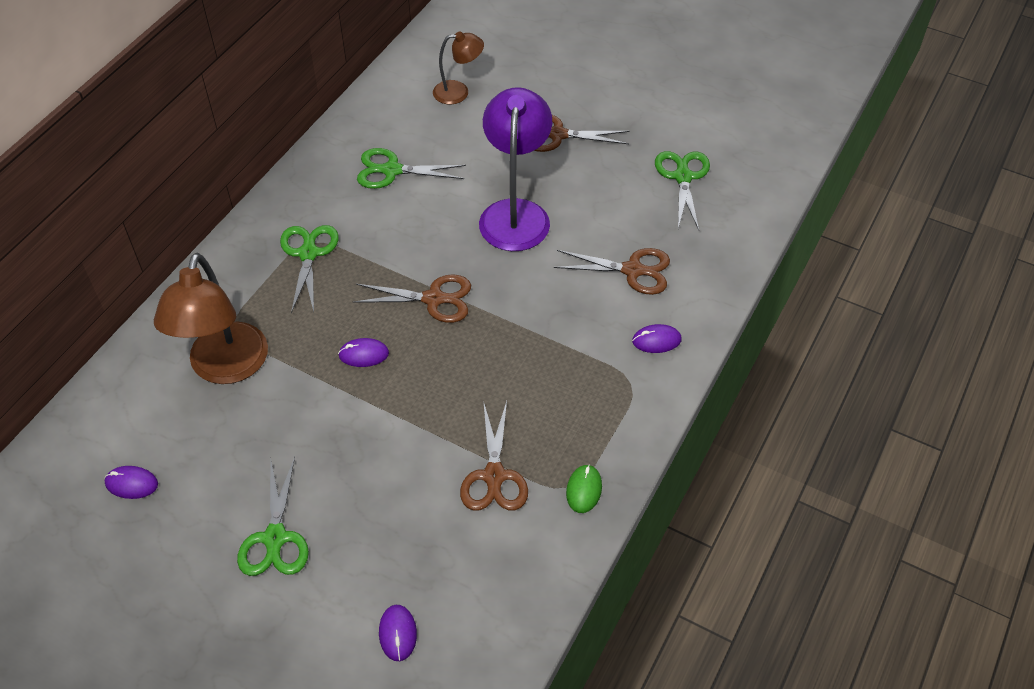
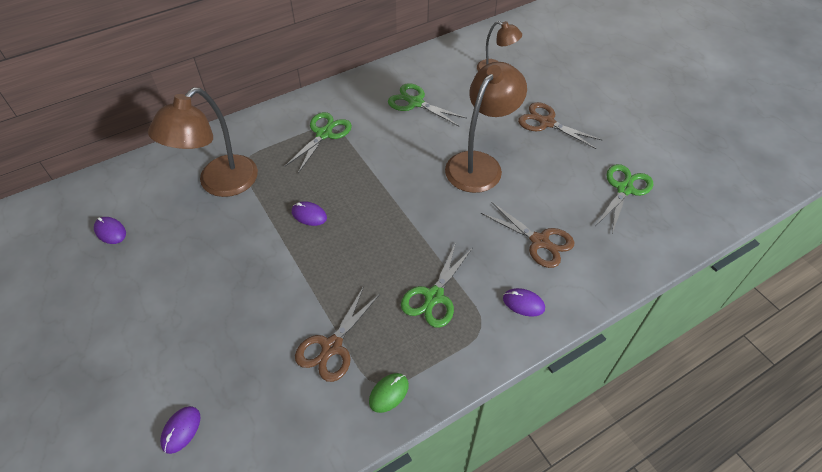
camera: 30 degrees right, 0 degrees up
green scissors [237,457,309,576] -> green scissors moved to [401,242,472,328]
brown scissors [353,274,471,323] -> none
purple lamp [479,87,552,251] -> brown lamp [445,62,527,193]

